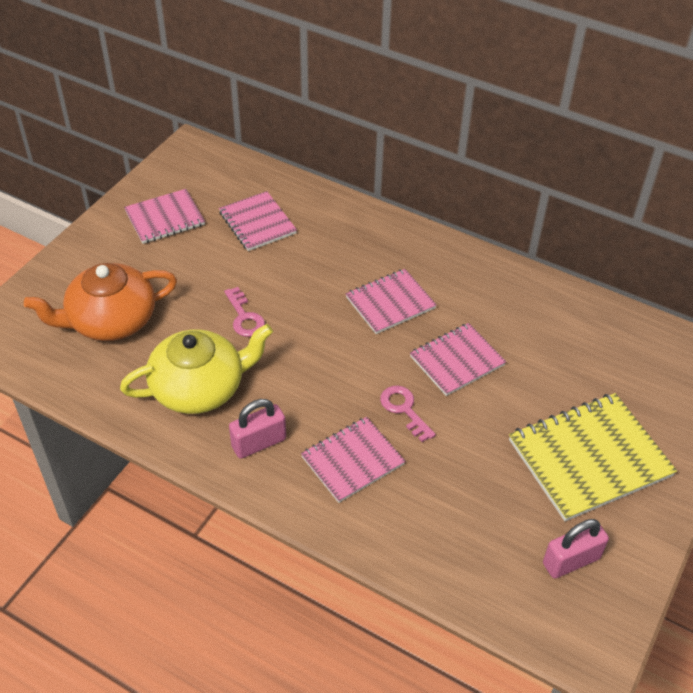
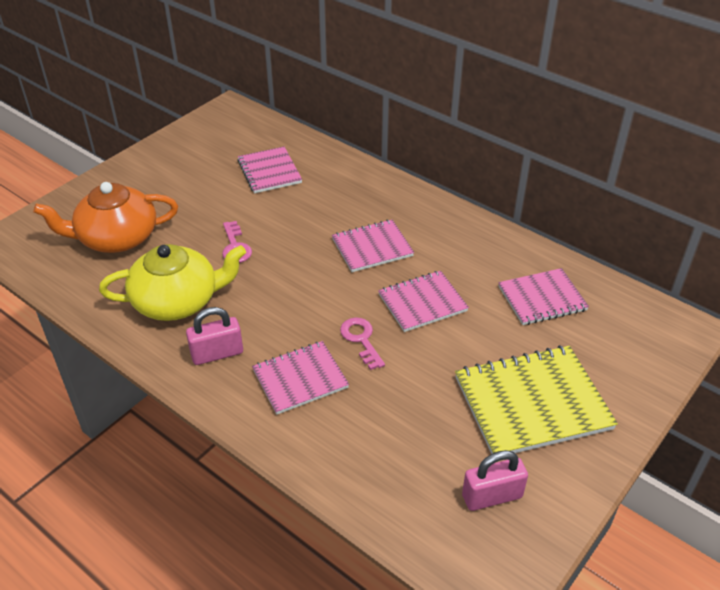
camera: 10 degrees right, 5 degrees down
pink notebook [124,189,205,244] -> pink notebook moved to [498,268,589,325]

